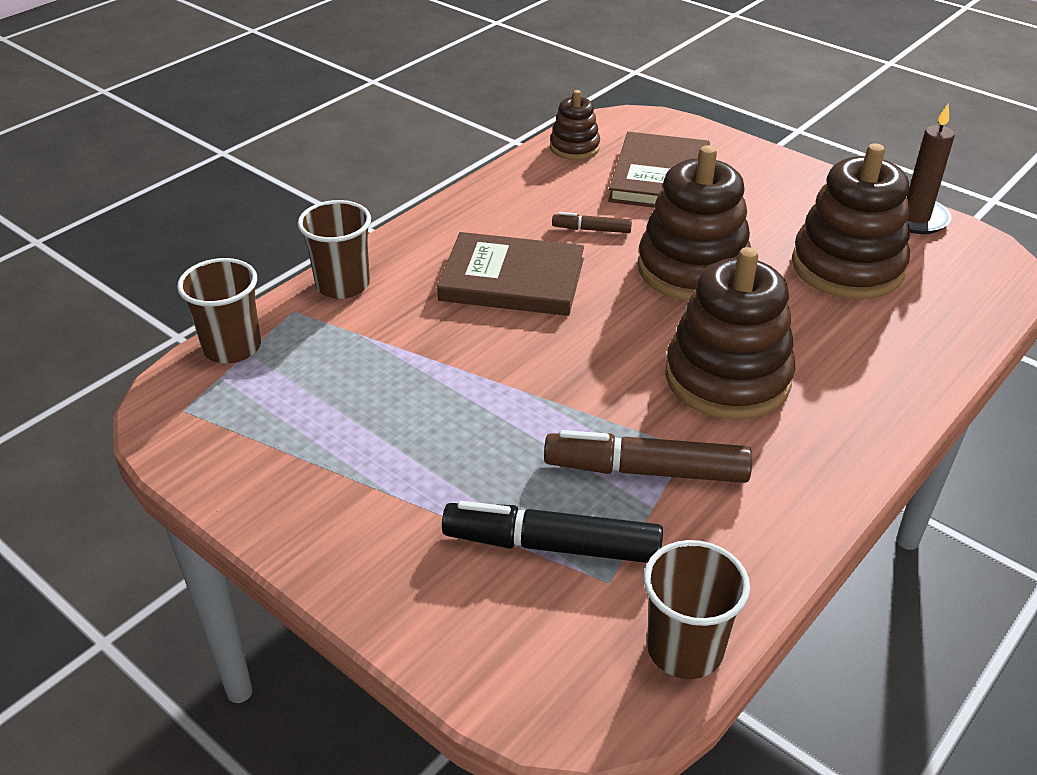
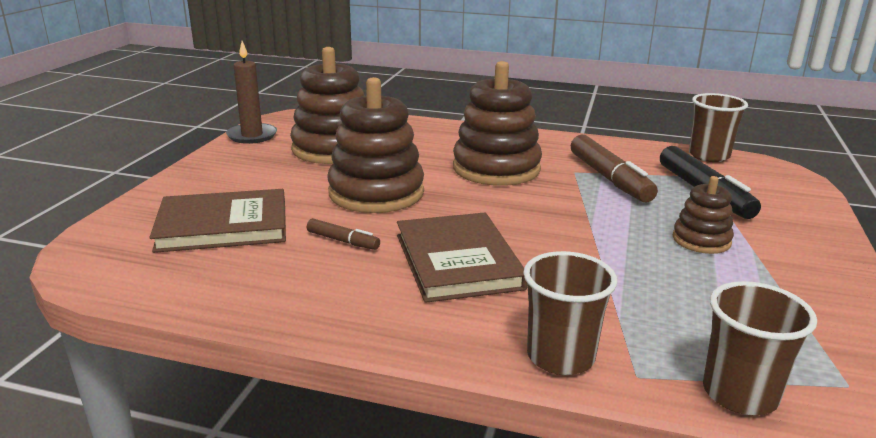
camera: 115 degrees left, 15 degrees down
brown stacking toy [550,90,600,160] -> brown stacking toy moved to [673,176,734,254]
brown marker [552,212,632,233] -> brown marker turned 45 degrees counterclockwise [307,218,380,250]

